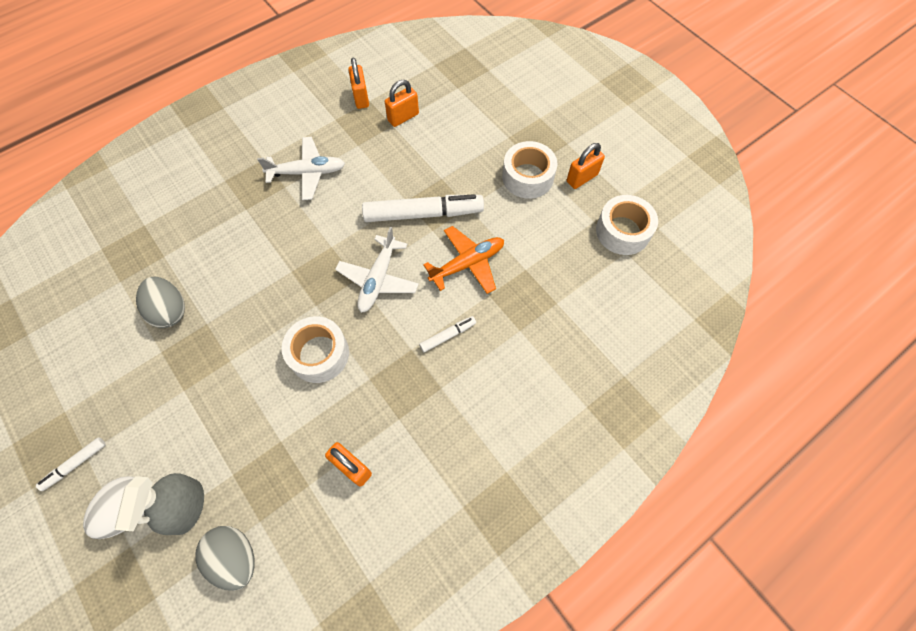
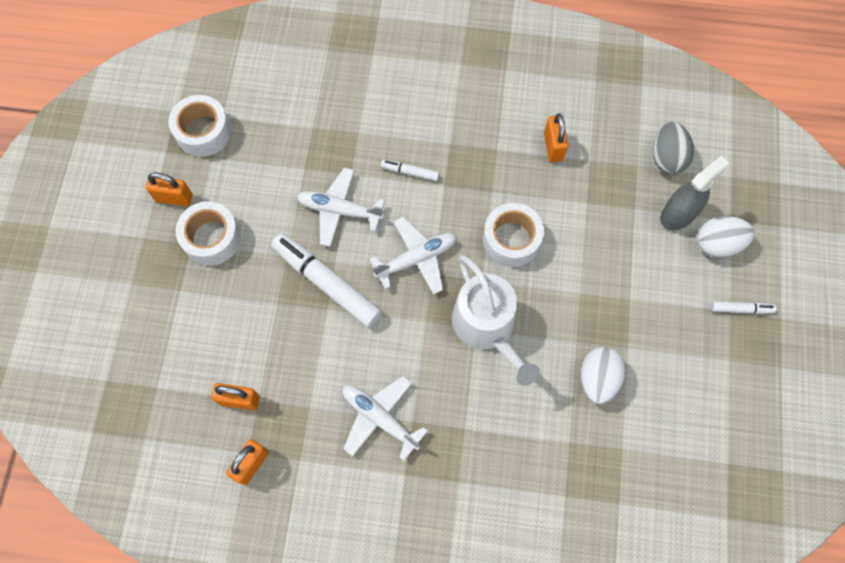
camera: 135 degrees left, 5 degrees up
grey egg [136,277,185,328] -> white egg [581,347,626,404]
orange plane [423,226,504,294] -> white plane [297,168,385,247]
none -> white watering can [452,255,540,386]

